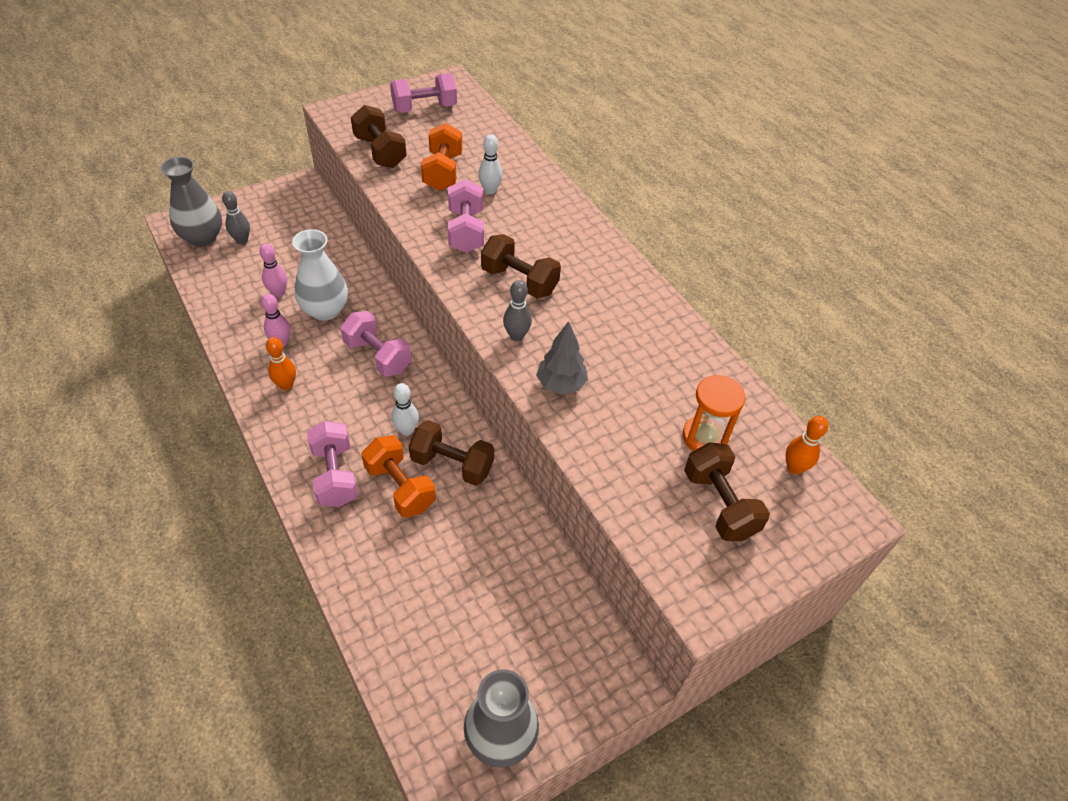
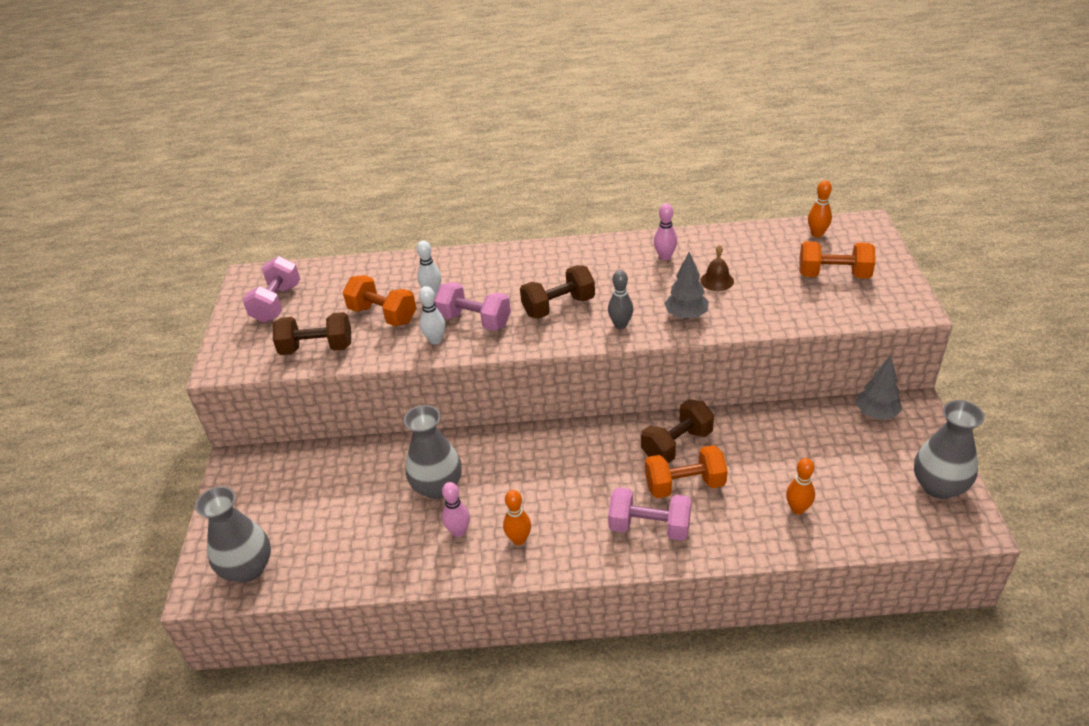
camera: 55 degrees left, 10 degrees down
grey bowling pin [222,191,250,244] -> none
pink bowling pin [260,244,287,297] -> pink bowling pin moved to [654,204,677,260]
white vase [292,229,348,321] -> grey vase [404,405,462,499]
pink dumbbell [340,311,411,377] -> none
white bowling pin [391,383,419,436] -> white bowling pin moved to [419,286,445,344]
orange hourglass [683,375,745,451] -> none
brown dumbbell [684,442,770,541] -> orange dumbbell [799,241,875,278]
none -> brown bell [700,245,734,291]
none -> orange bowling pin [786,458,815,514]
none -> grey tree [856,355,902,420]

